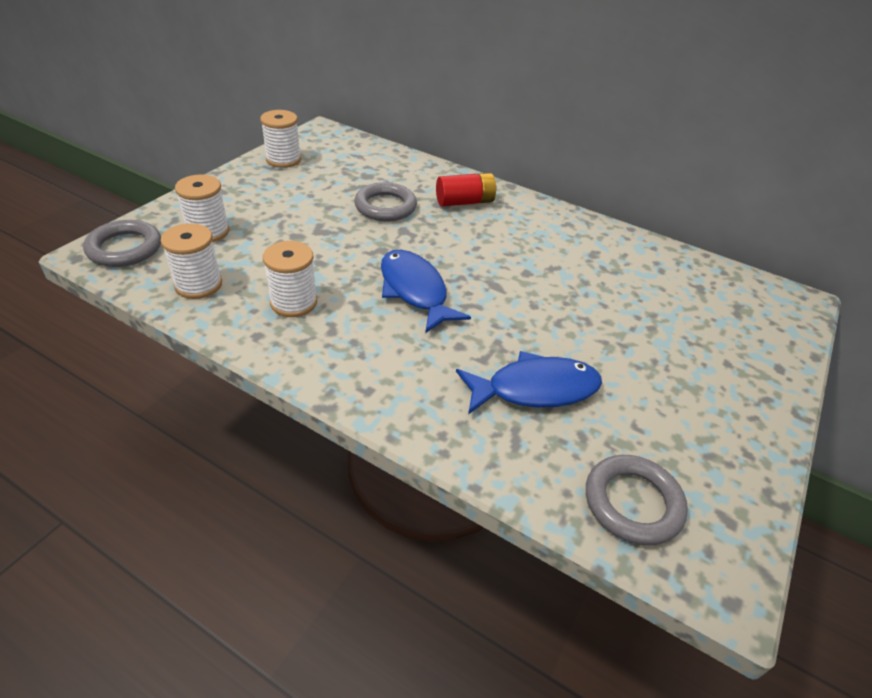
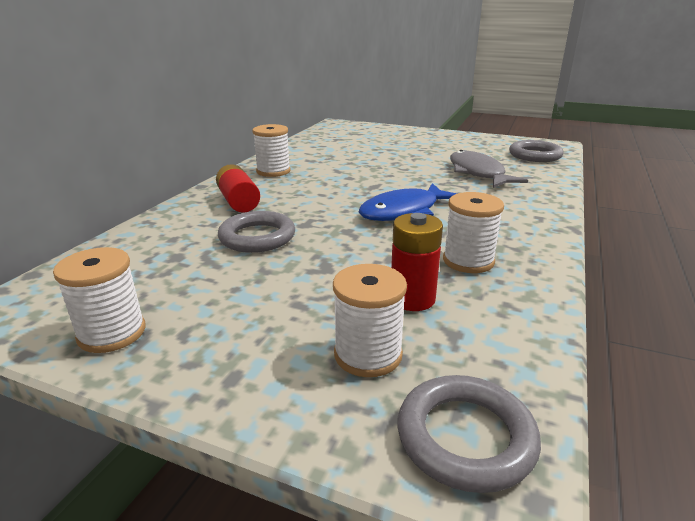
camera: 95 degrees left, 15 degrees down
white spool [161,223,222,299] -> white spool moved to [252,124,290,177]
blue fish [456,351,602,414] -> grey fish [450,150,528,188]
none -> red battery [391,213,443,311]

